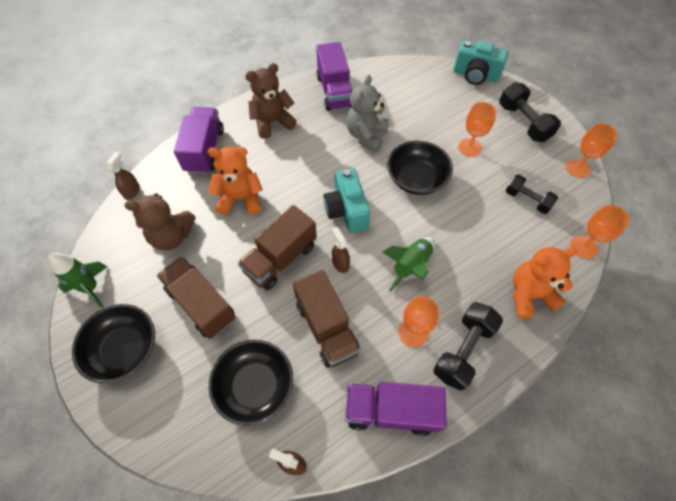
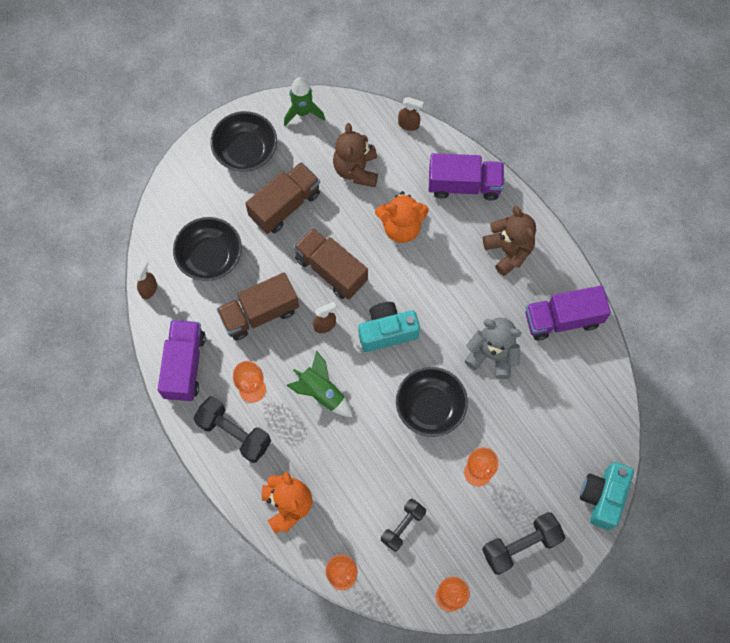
camera: 90 degrees right, 10 degrees up
orange teddy bear [208,146,263,215] -> orange teddy bear turned 90 degrees clockwise [375,191,429,243]

